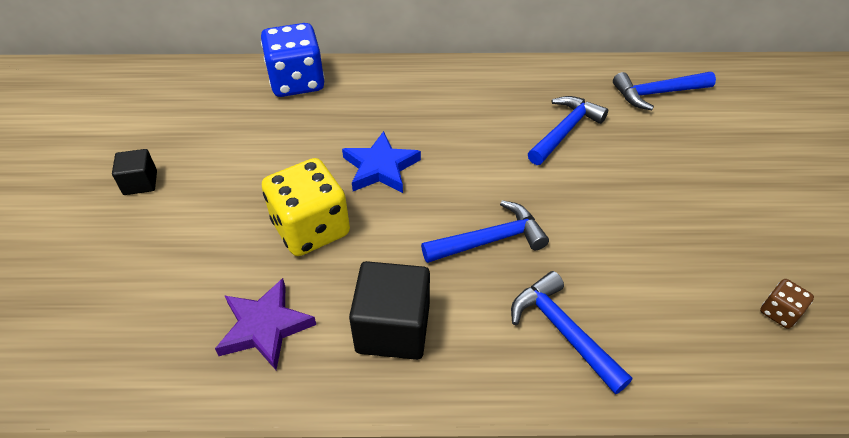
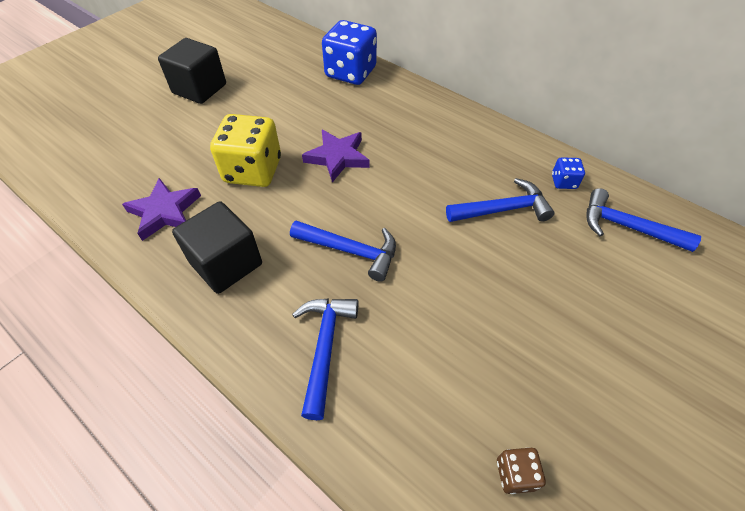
camera: 40 degrees right, 5 degrees up
black cube [112,149,157,195] -> black cube [158,38,226,104], size x1.78
blue star [342,131,421,193] -> purple star [302,130,370,182]
none -> blue dice [552,157,585,189]

